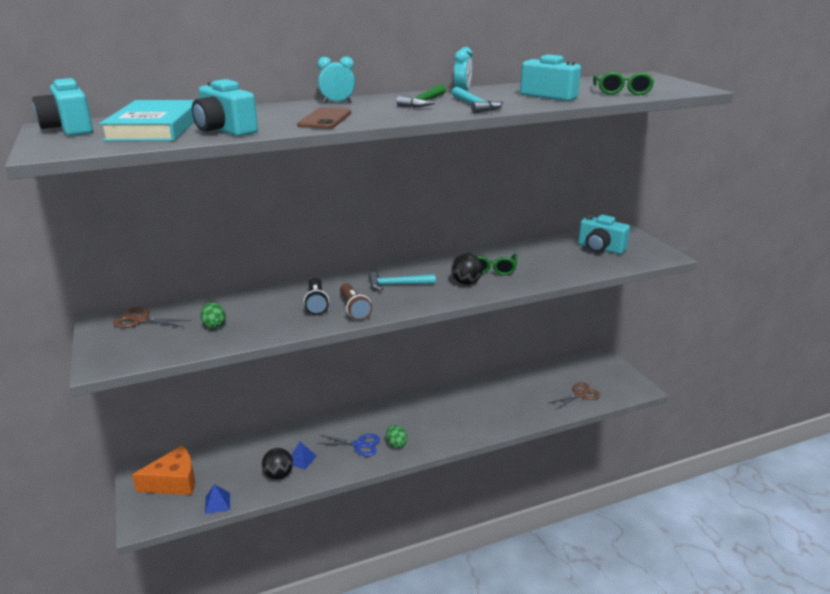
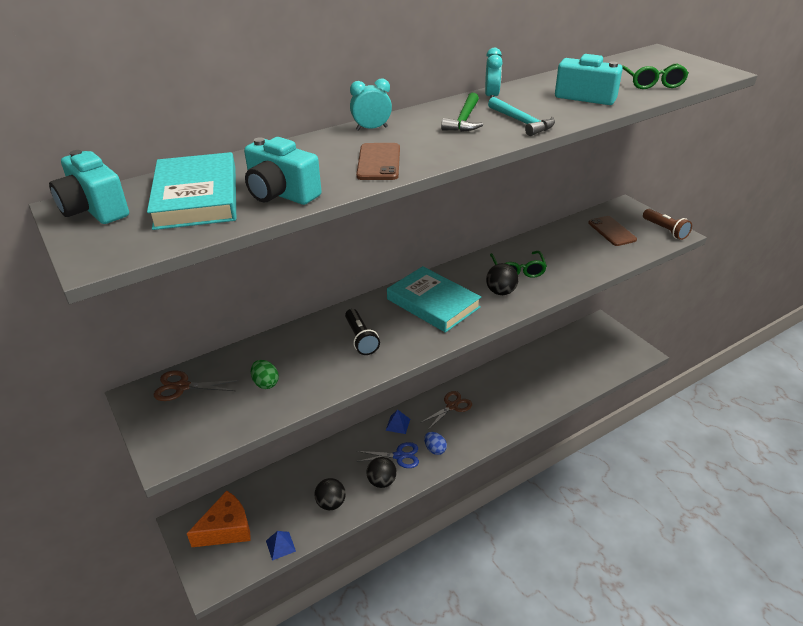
camera: 10 degrees left, 10 degrees up
blue pyramid [291,441,317,470] -> blue pyramid moved to [386,410,410,434]
brown flashlight [340,283,372,320] -> brown flashlight moved to [643,209,692,240]
turquoise hammer [369,272,436,291] -> turquoise book [387,266,481,333]
green egg [386,425,407,448] -> blue egg [424,432,447,455]
brown scissors [547,382,600,410] -> brown scissors moved to [420,391,472,430]
turquoise camera [578,215,630,254] -> brown phone [588,216,637,246]
none -> black ball [366,457,397,488]

